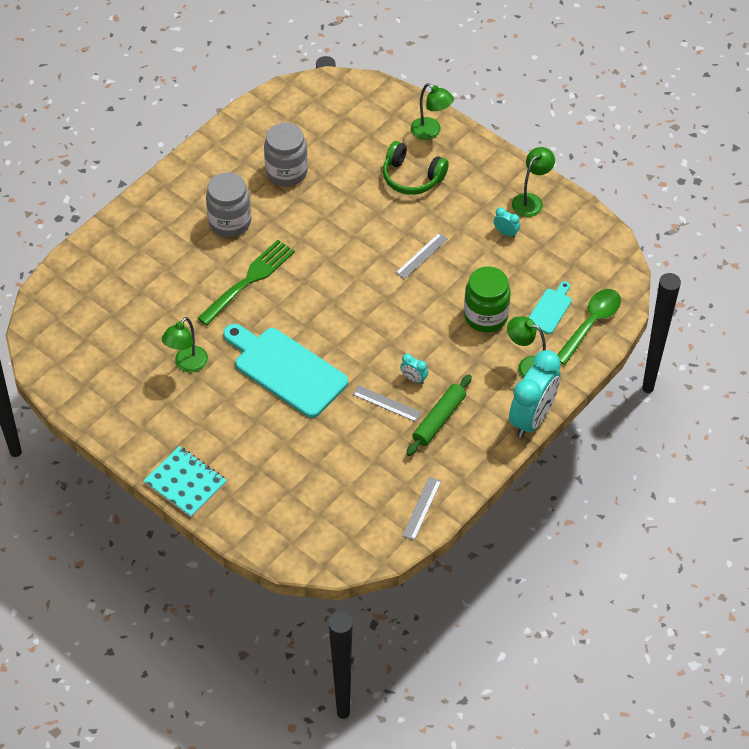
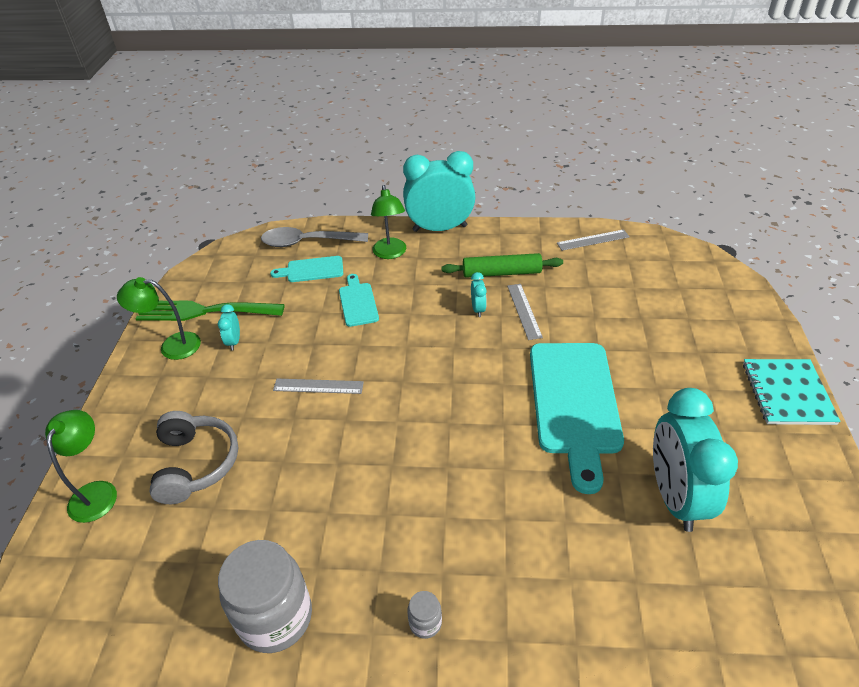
camera: 125 degrees left, 10 degrees down
green lamp [162,317,208,372] -> turquoise clock [653,388,738,532]
green fork [197,240,295,326] -> green fork moved to [135,301,285,321]
grey jar [206,172,251,237] -> grey jar [407,591,442,639], size x0.43
green headphones [383,141,449,195] -> grey headphones [149,411,238,504]
green jar [464,266,511,332] -> turquoise cutting board [339,274,379,327]
green spoon [557,289,621,365] -> grey spoon [261,227,368,247]

